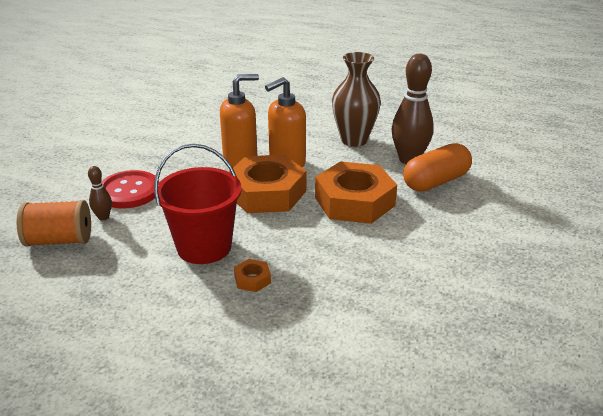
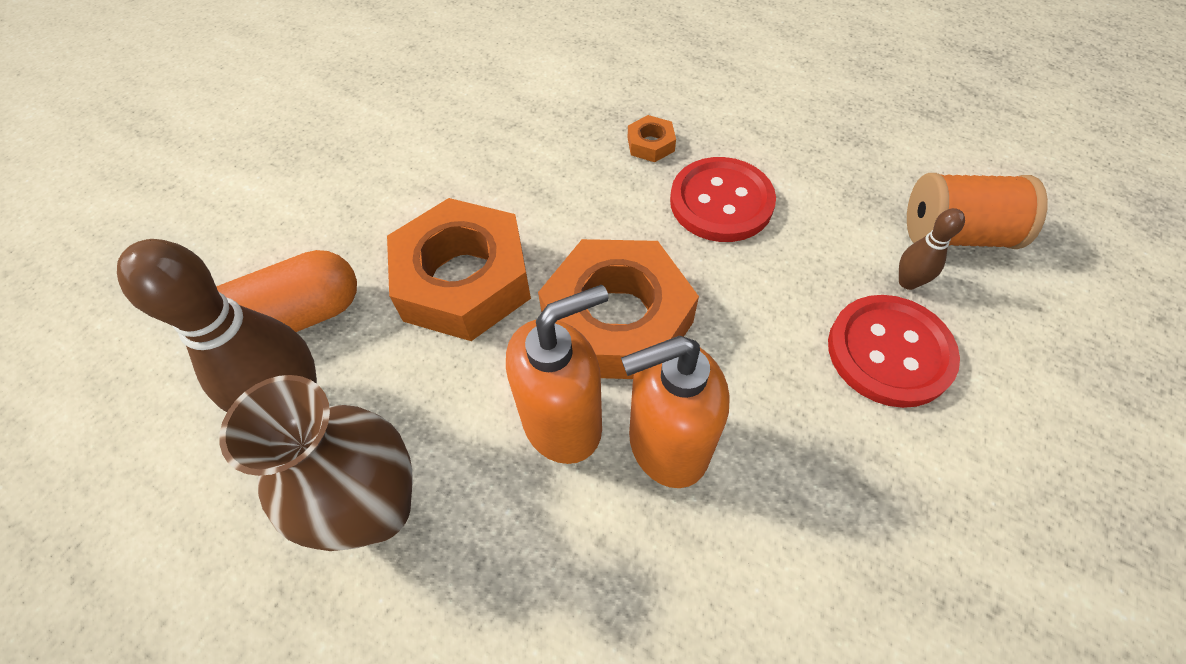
camera: 170 degrees left, 25 degrees up
red bucket [154,144,242,264] -> red button [670,157,776,242]

